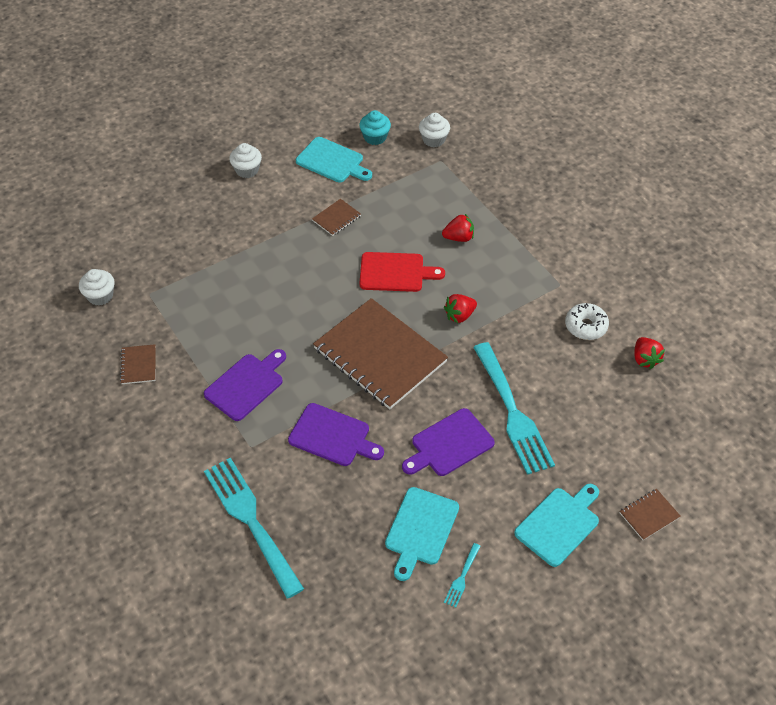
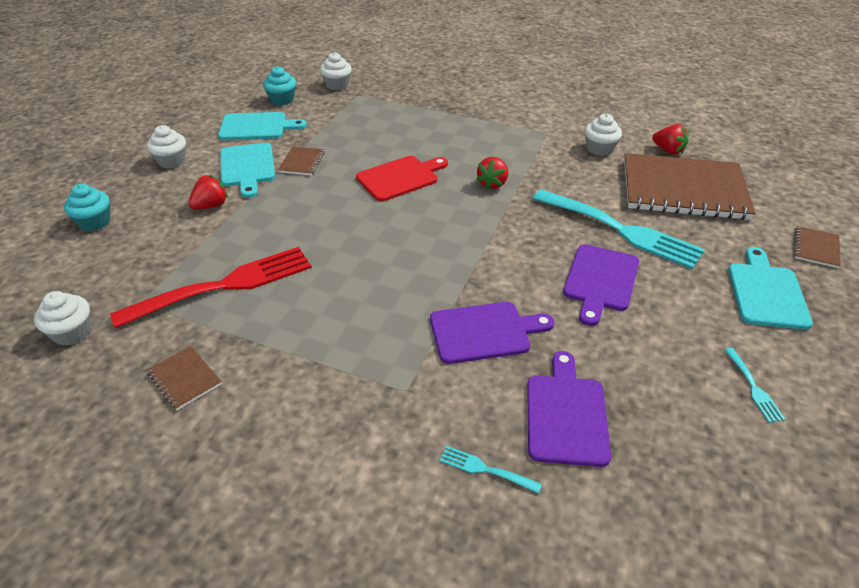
camera: 35 degrees left, 10 degrees down
purple cutting board [204,349,286,421] -> purple cutting board moved to [527,351,611,467]
turquoise fork [204,458,304,599] -> turquoise fork [440,446,542,494], size x0.41
brown notebook [313,298,448,409] -> brown notebook moved to [624,153,756,220]
turquoise cutting board [385,487,459,581] -> turquoise cutting board moved to [220,143,275,198]
red strawberry [442,214,474,242] -> red strawberry moved to [188,175,228,210]
white donut [565,303,609,340] -> white cupcake [585,114,622,156]
none -> turquoise cupcake [64,184,110,231]
none -> red fork [110,247,312,328]

